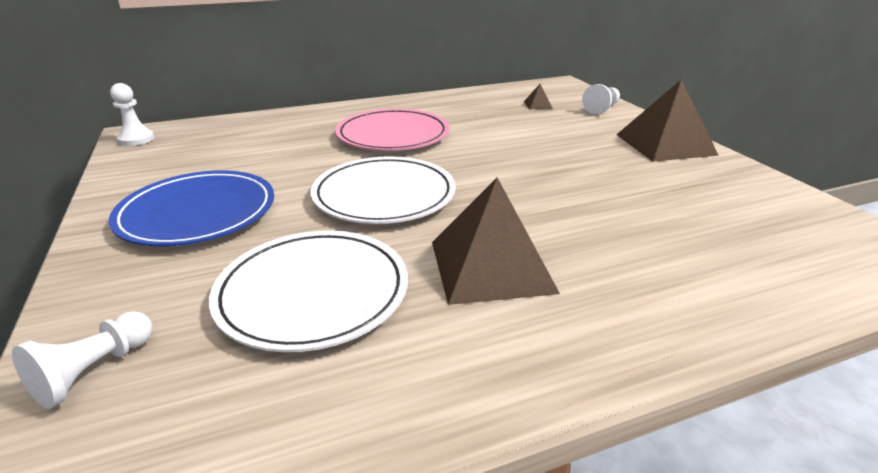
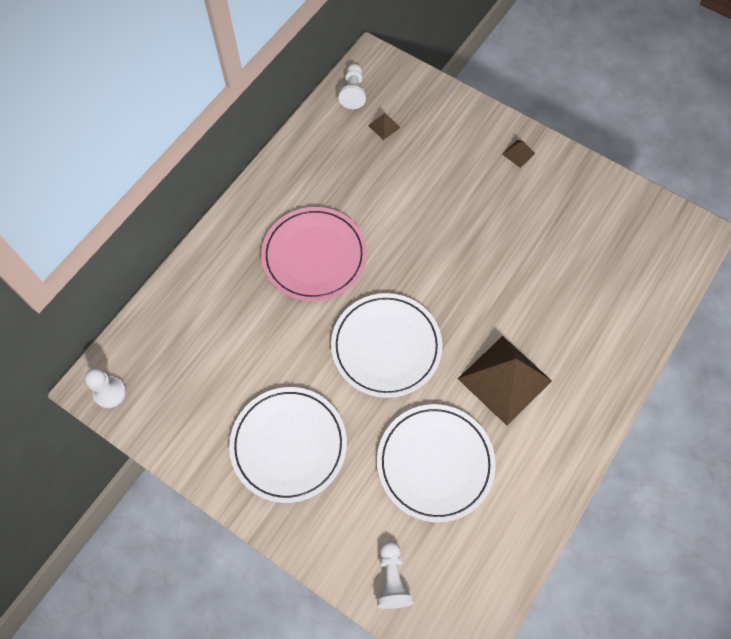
camera: 35 degrees left, 35 degrees up
blue plate [109,170,274,247] -> white plate [229,387,347,503]
white pawn [582,84,620,114] -> white pawn moved to [338,64,366,109]
brown pyramid [617,80,719,162] -> brown pyramid [502,140,535,168], size x0.40

